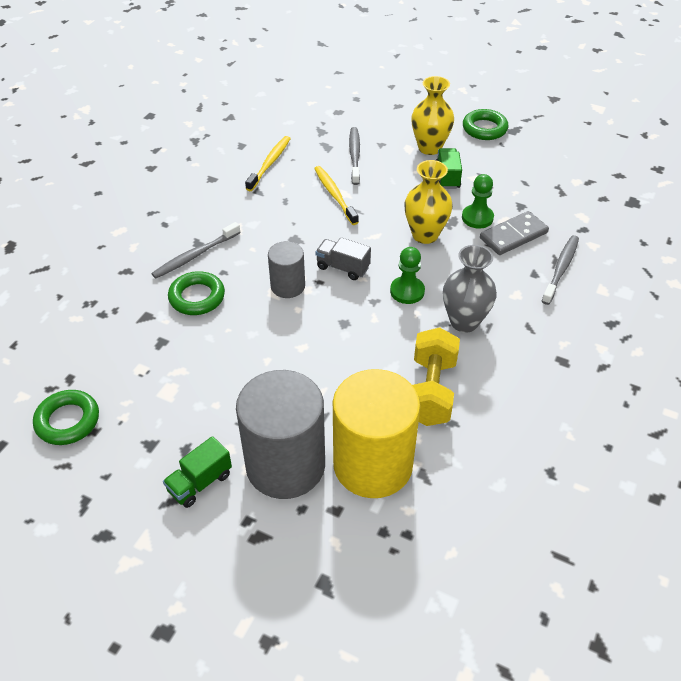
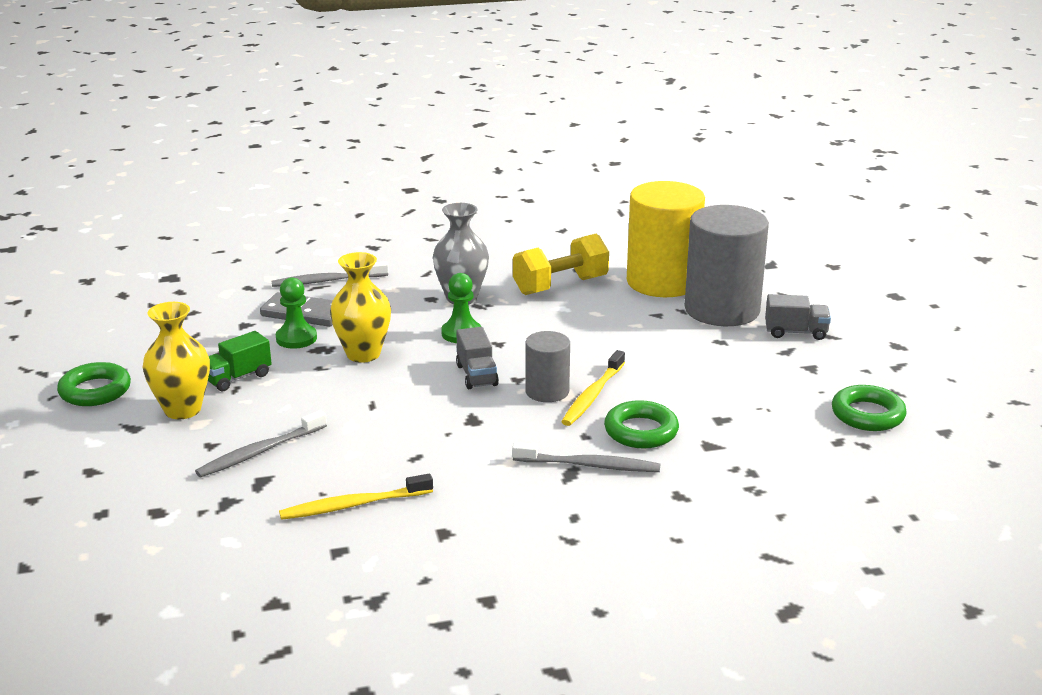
camera: 130 degrees left, 20 degrees down
green truck [163,436,232,508] -> grey truck [765,294,831,340]
yellow toothbrush [314,166,359,225] -> yellow toothbrush moved to [561,350,625,426]

